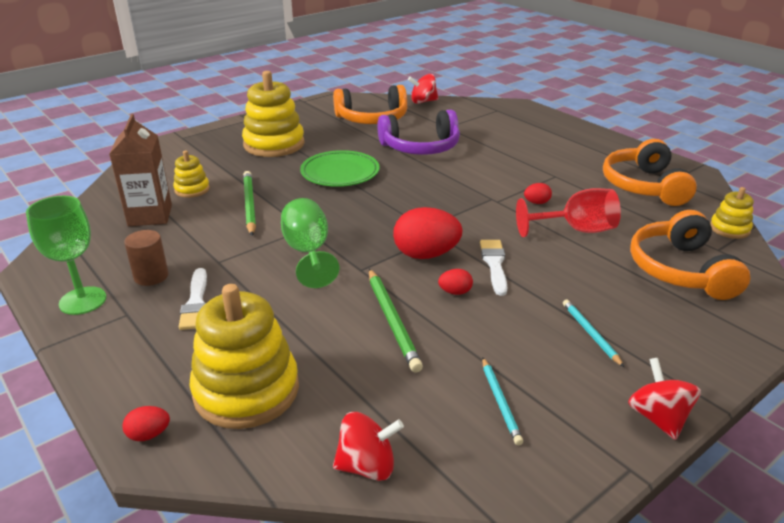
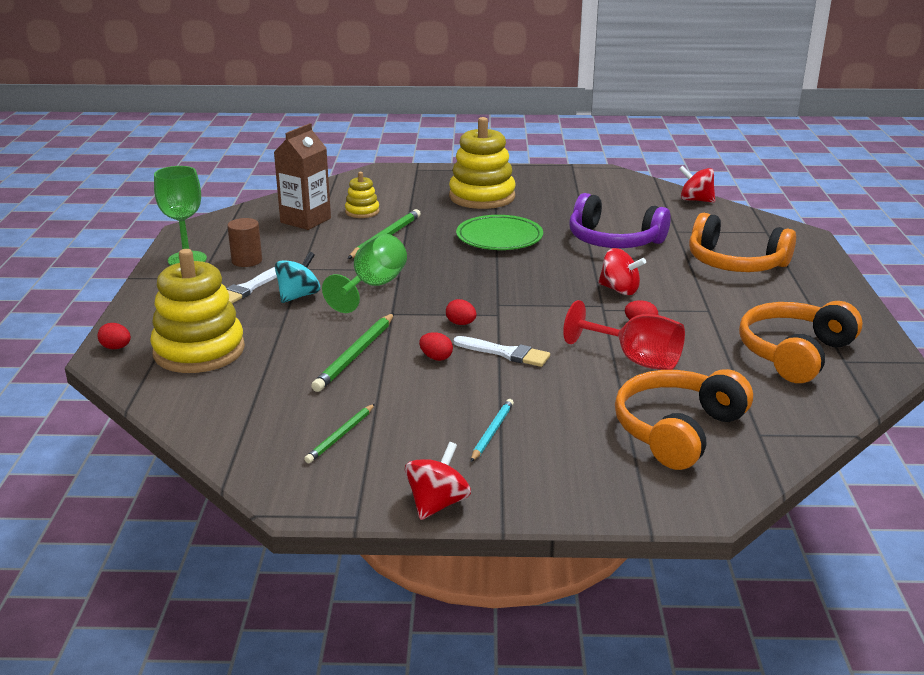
camera: 40 degrees right, 5 degrees down
orange headphones [333,85,407,124] -> orange headphones moved to [689,213,796,272]
red spinning top [333,412,404,481] -> red spinning top moved to [598,248,646,295]
red egg [393,207,463,259] -> red egg [446,299,477,325], size x0.47
white brush [480,240,508,296] -> white brush turned 75 degrees clockwise [453,336,550,367]
turquoise pencil [482,357,523,445] -> green pencil [304,404,375,463]
yellow stacking toy [710,187,754,239] -> none
none -> turquoise spinning top [275,252,320,303]

